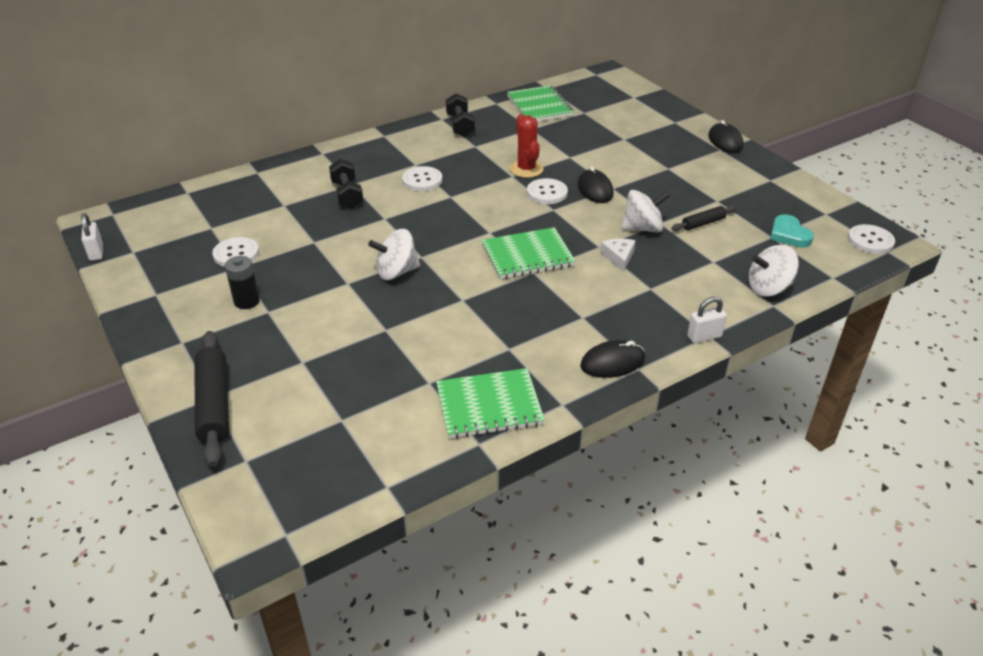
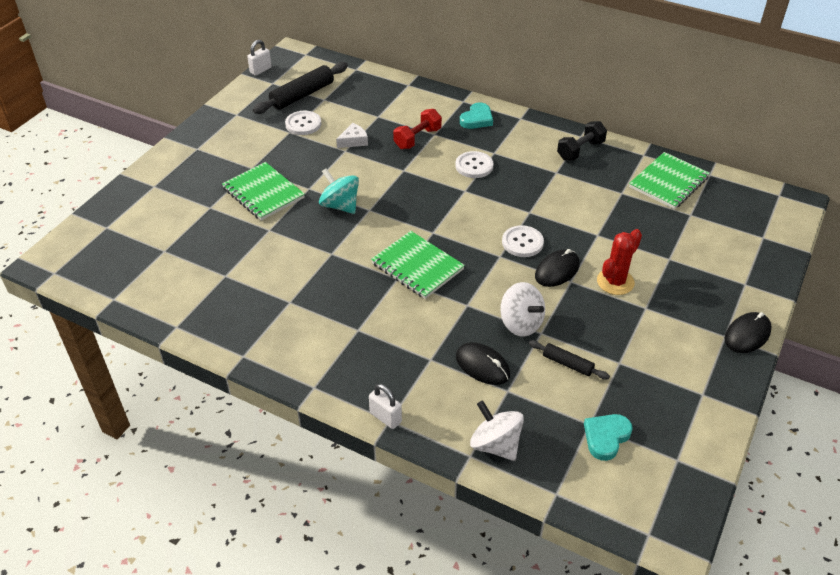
camera: 60 degrees right, 5 degrees up
black rolling pin [194,331,229,467] -> black rolling pin moved to [253,62,348,114]
black battery [225,256,260,309] -> none
black dumbbell [329,159,363,209] -> red dumbbell [393,109,442,149]
white spinning top [368,229,420,280] -> turquoise spinning top [319,168,359,214]
green notebook [436,368,545,439] -> green notebook moved to [222,162,305,221]
red cactus [510,114,544,178] -> red cactus moved to [597,229,642,295]
black mouse [580,340,645,378] -> black mouse moved to [456,343,510,385]
white cheese [600,239,636,272] -> white cheese moved to [336,123,368,148]
white button [848,224,895,254] -> none
none -> turquoise heart [460,102,493,129]

